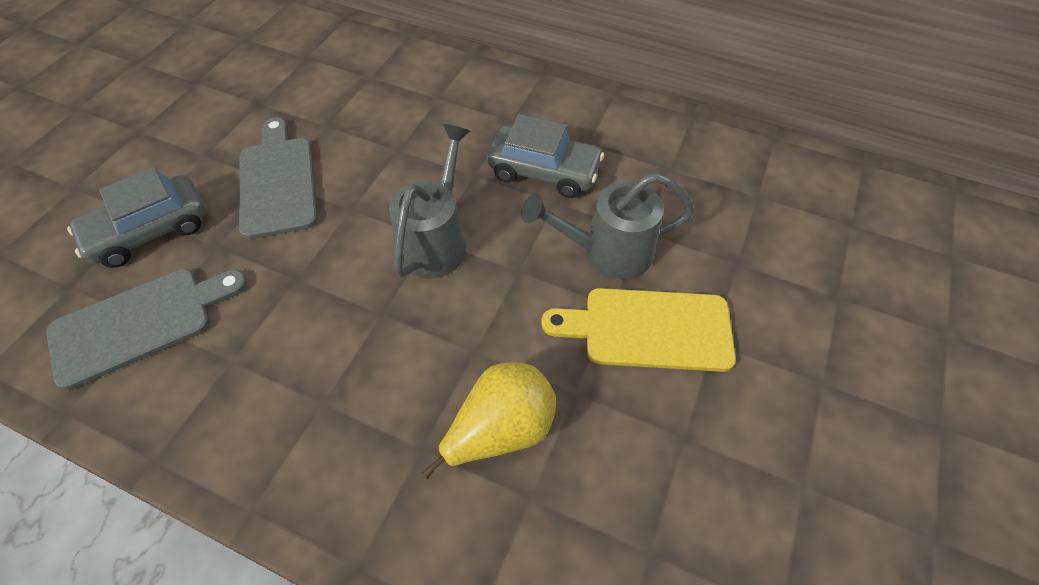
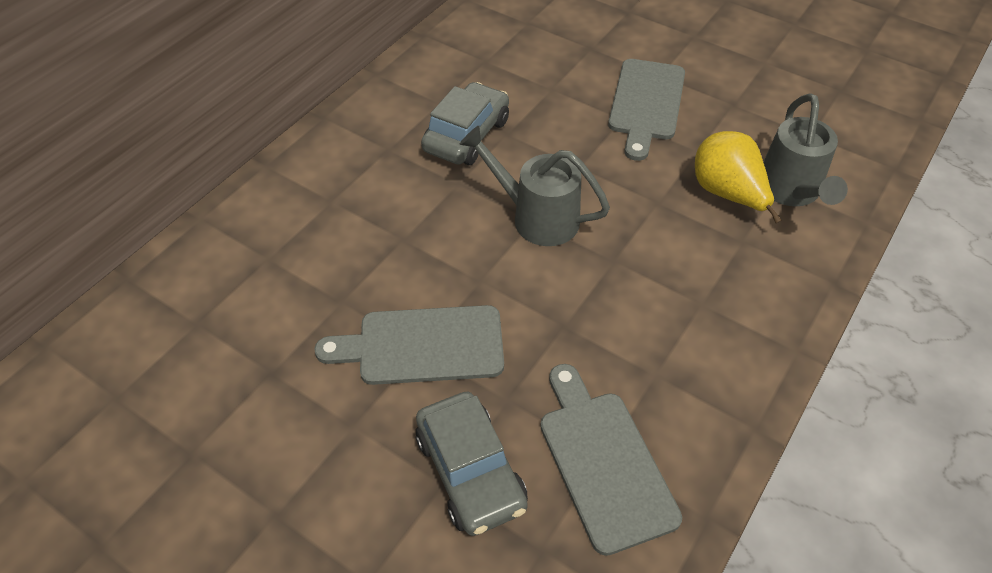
camera: 80 degrees left, 5 degrees down
grey watering can [521,173,694,279] -> grey watering can moved to [763,94,848,206]
yellow cutting board [541,288,736,372] -> grey cutting board [608,59,685,161]

